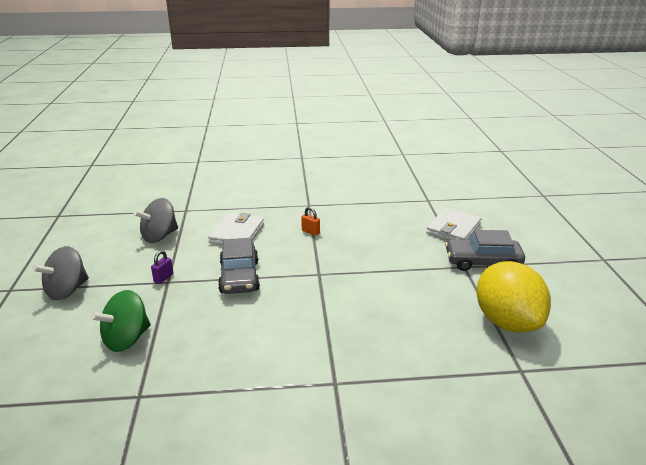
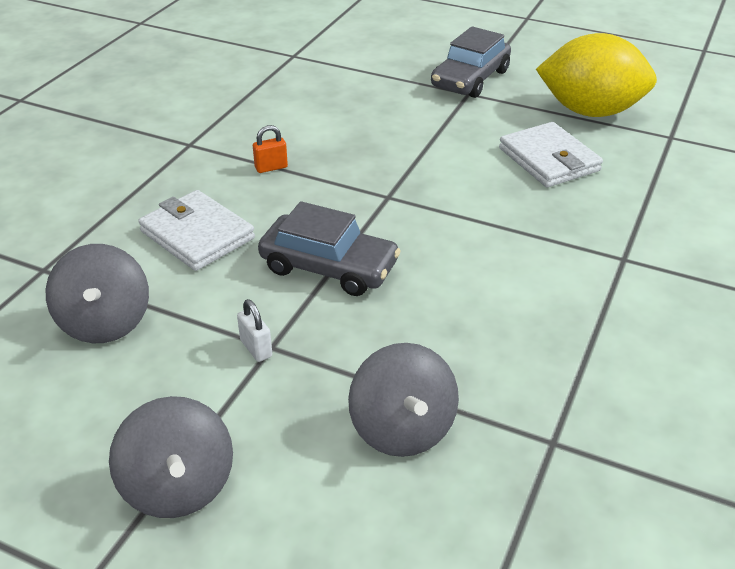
camera: 60 degrees left, 10 degrees up
green spinning top [91,290,151,352] -> grey spinning top [348,343,459,457]
purple padlock [151,250,173,284] -> white padlock [237,299,272,362]
white wallet [426,208,482,240] -> white wallet moved to [499,122,603,187]

